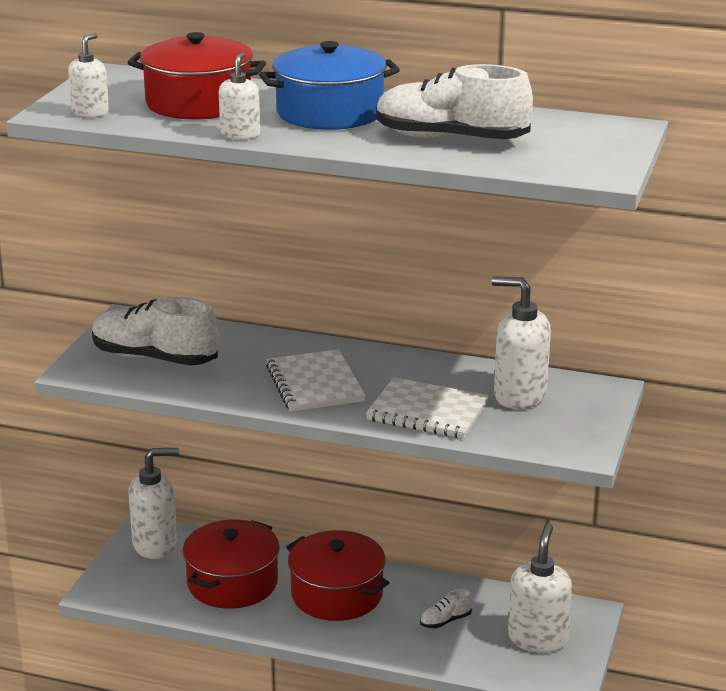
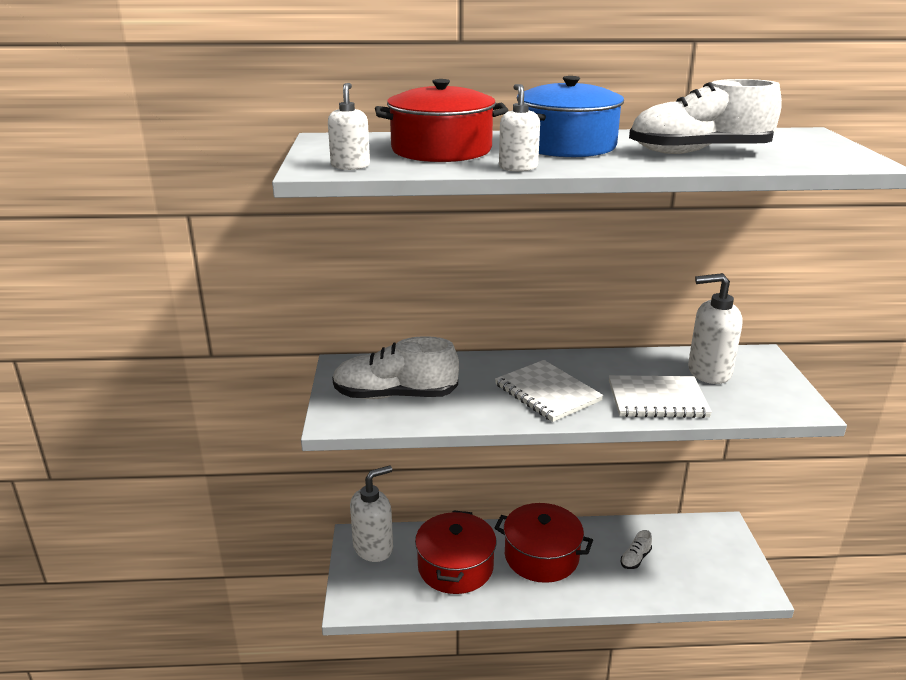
camera: 20 degrees left, 0 degrees up
white soap dispenser [508,524,572,653] -> none

